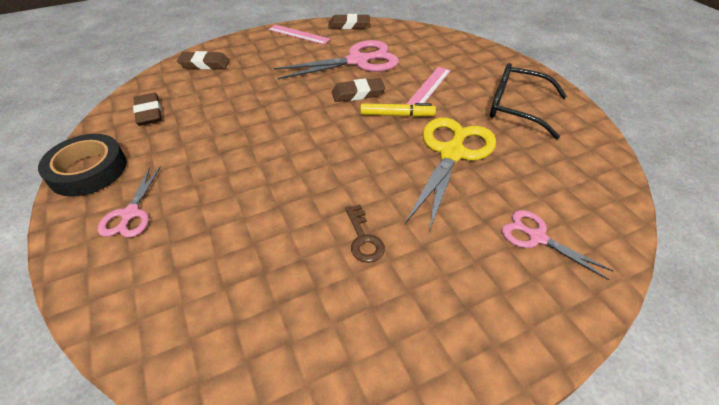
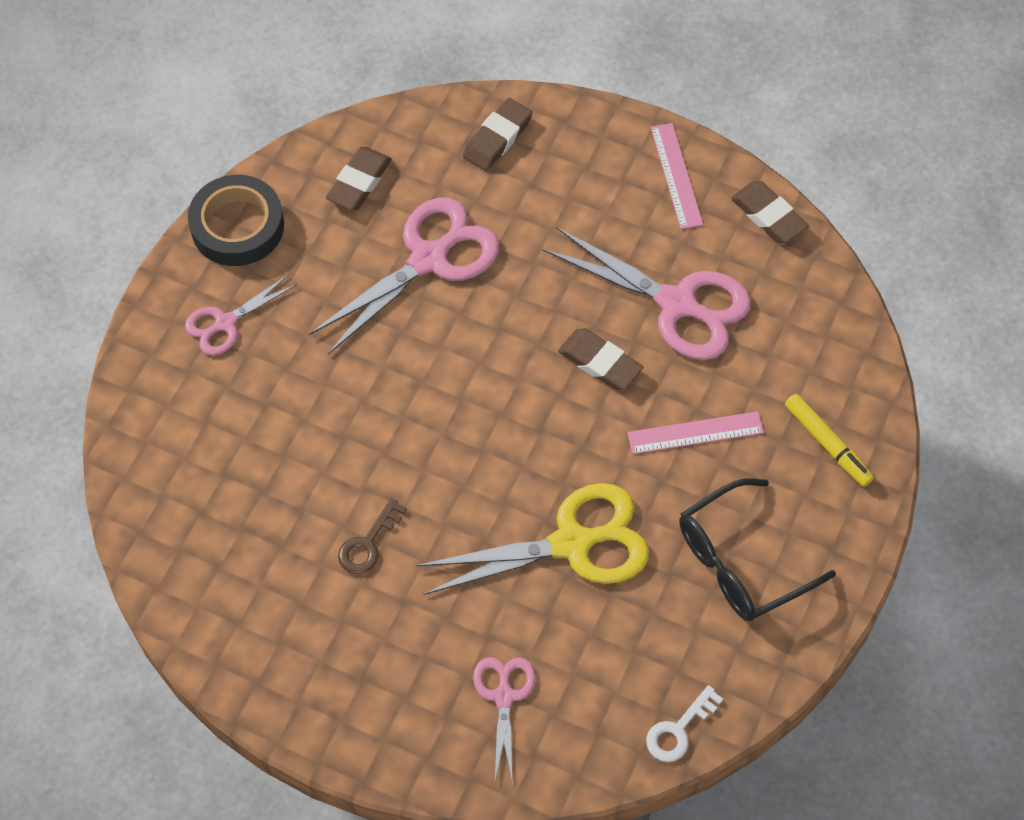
camera: 50 degrees right, 15 degrees up
brown eraser [177,51,230,69] -> brown eraser turned 75 degrees clockwise [463,98,532,171]
yellow marker [360,103,436,117] -> yellow marker moved to [785,394,874,487]
black glasses [490,63,567,139] -> black glasses turned 105 degrees counterclockwise [679,478,836,622]
none -> pink scissors [309,197,499,354]
none -> white key [646,685,723,762]

